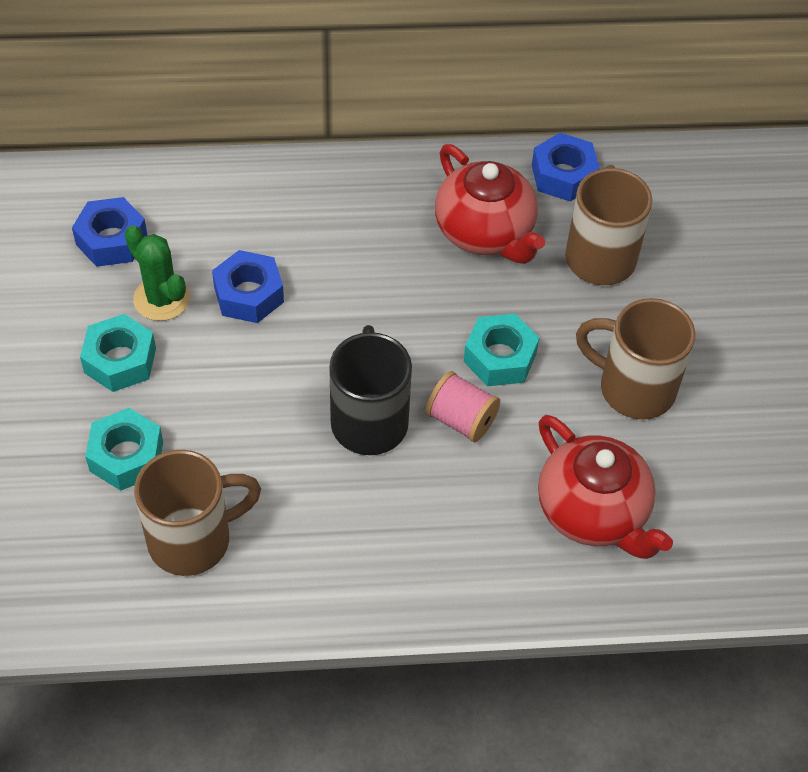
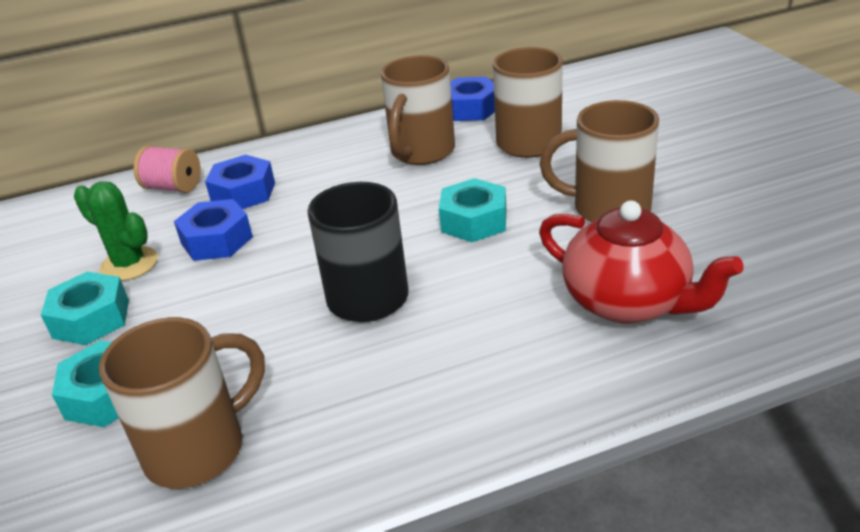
camera: 10 degrees left, 20 degrees down
blue nut [72,197,148,267] -> blue nut moved to [205,155,275,209]
pink spool [426,371,500,442] -> pink spool moved to [134,146,201,193]
red teapot [435,144,545,264] -> brown mug [381,55,455,165]

